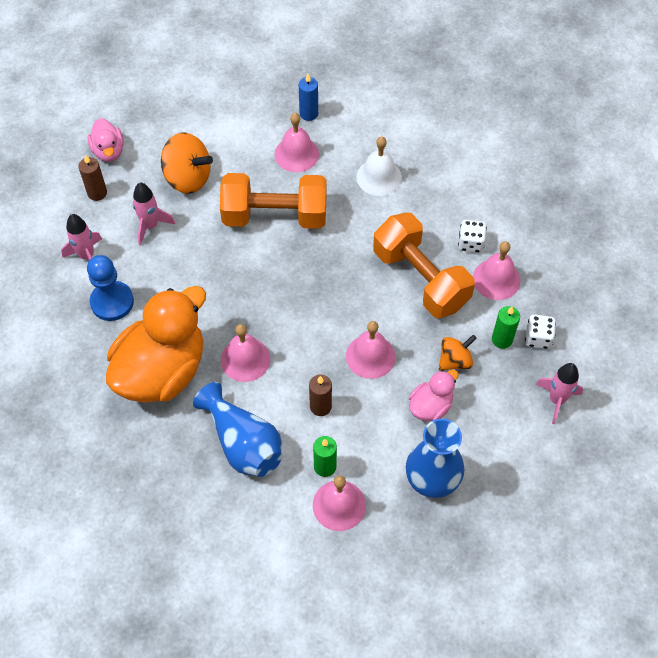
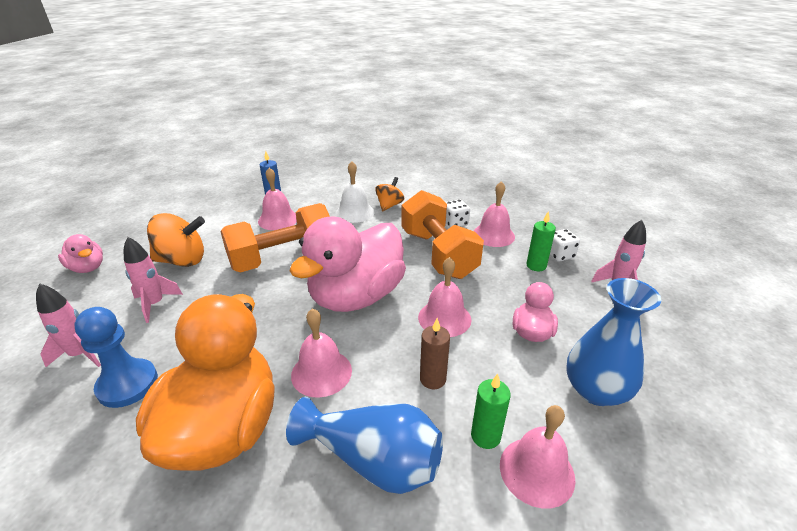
camera: 30 degrees left, 25 degrees down
brown candle [79,155,107,201] -> none
orange dumbbell [373,213,475,318] -> orange dumbbell turned 45 degrees clockwise [401,190,484,279]
orange spinning top [439,335,477,371] -> orange spinning top moved to [375,177,404,211]
none -> pink duck [289,217,406,312]

